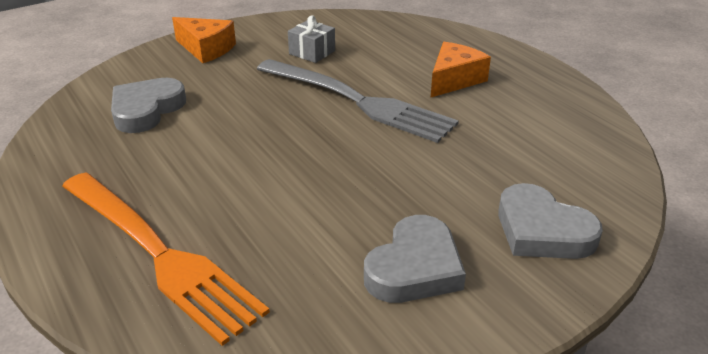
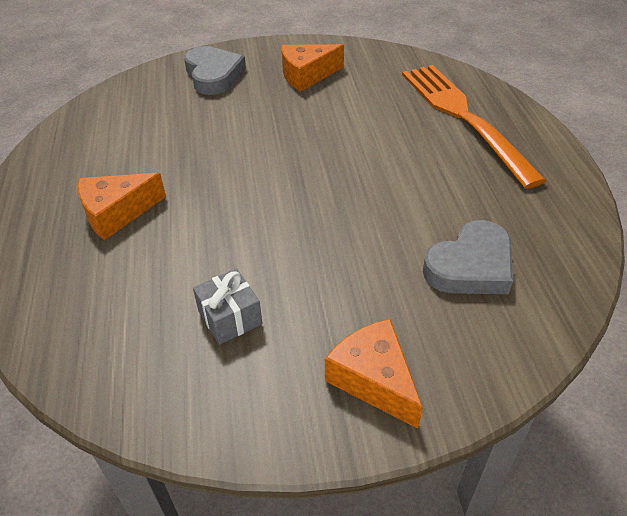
camera: 155 degrees left, 10 degrees up
grey fork [257,59,459,143] -> none
grey heart [364,215,466,303] -> orange cheese [281,44,344,92]

